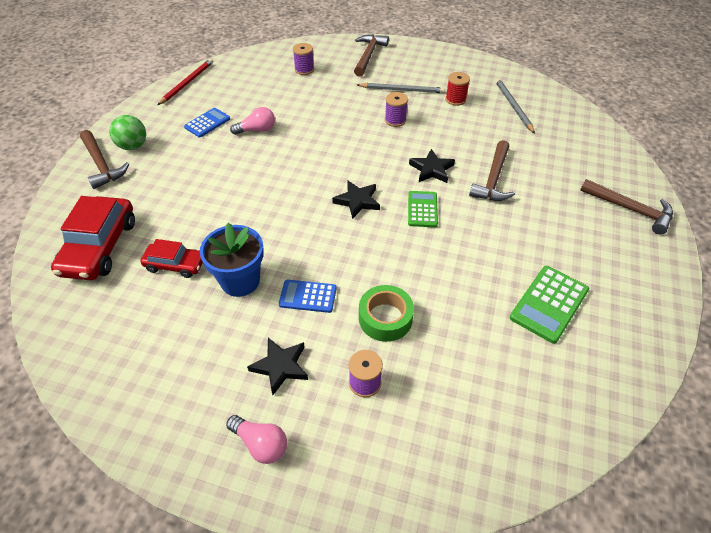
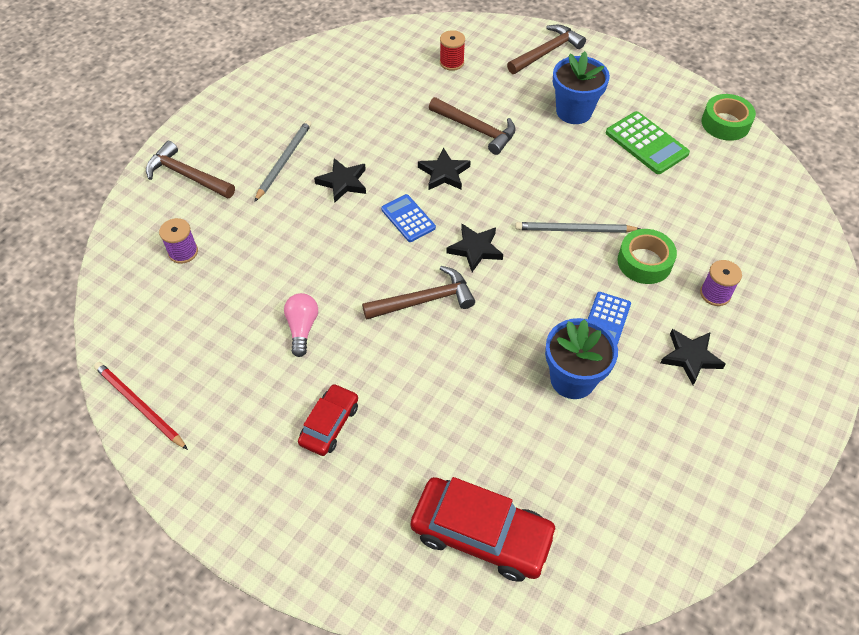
camera: 75 degrees left, 5 degrees up
brown hammer [80,130,129,189] -> brown hammer moved to [362,266,475,320]
green ball [109,115,146,150] -> none
red car [140,239,203,278] -> red car moved to [298,384,358,456]
blue calculator [184,108,230,138] -> blue calculator moved to [381,194,436,242]
pink light bulb [226,415,287,464] -> none
purple spool [385,92,408,127] -> black star [314,158,366,203]
green calculator [408,191,438,227] -> none
red spool [445,72,470,106] -> red spool moved to [440,30,465,71]
grey pencil [495,78,535,134] -> grey pencil moved to [515,222,640,233]
none -> blue flower pot [553,51,610,124]
none -> green tape [702,94,756,141]

